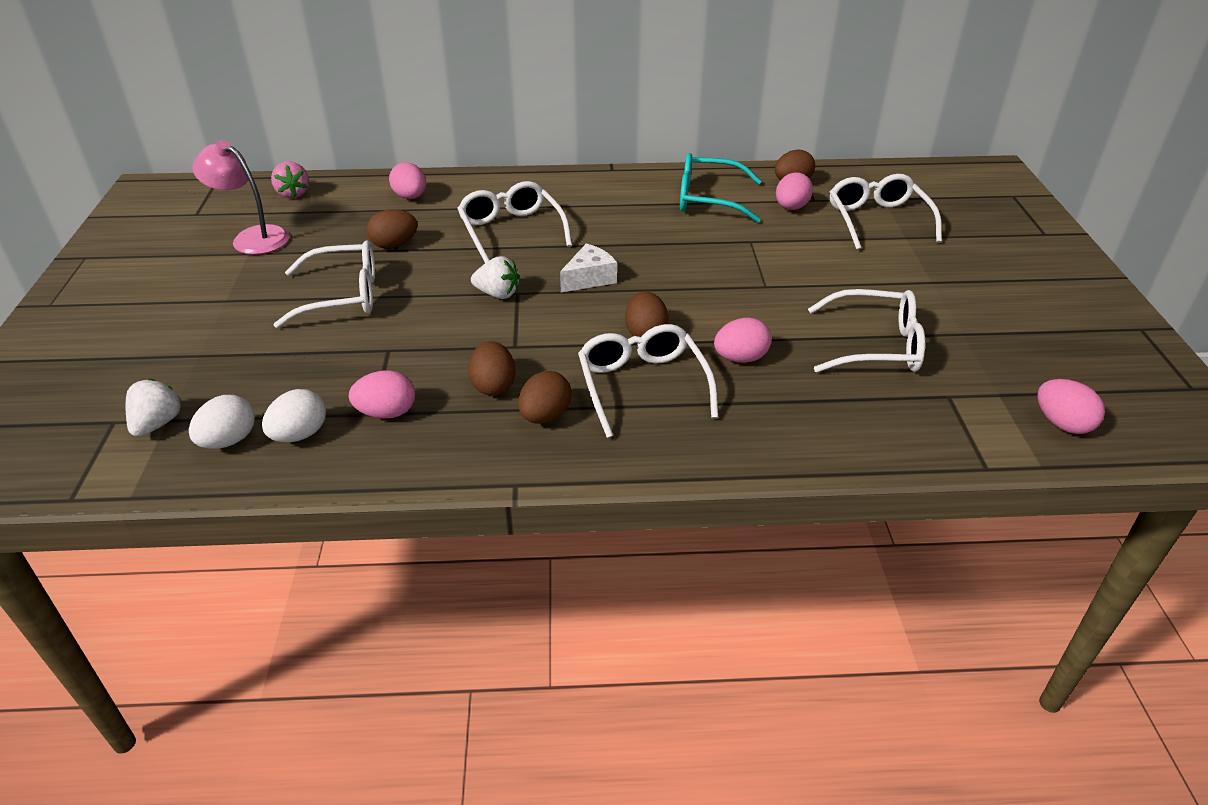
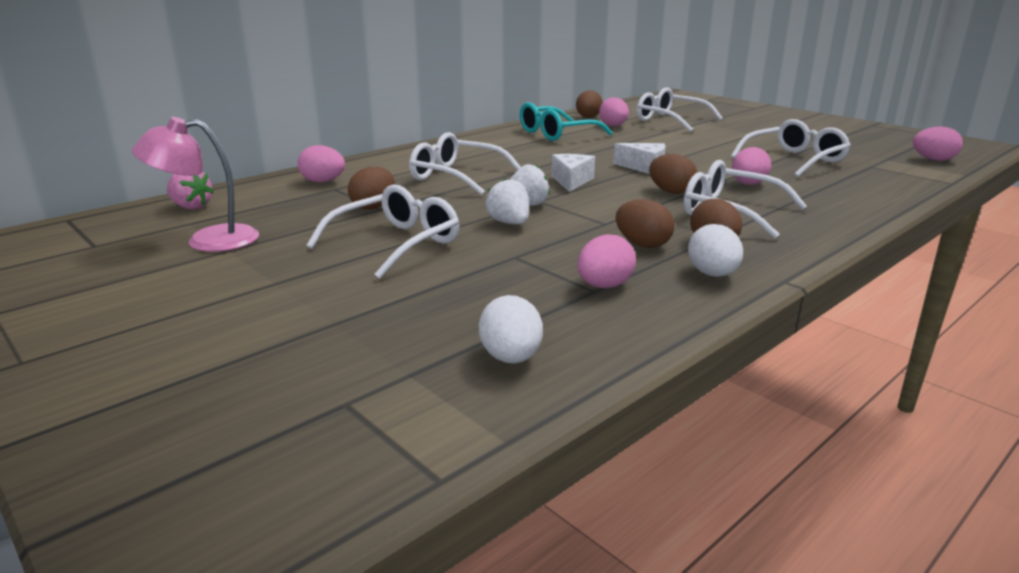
camera: 40 degrees left, 15 degrees down
white strawberry [126,379,182,437] -> white strawberry moved to [486,179,529,225]
white egg [262,389,326,442] -> white egg moved to [688,224,743,277]
none -> white cheese [613,143,666,174]

